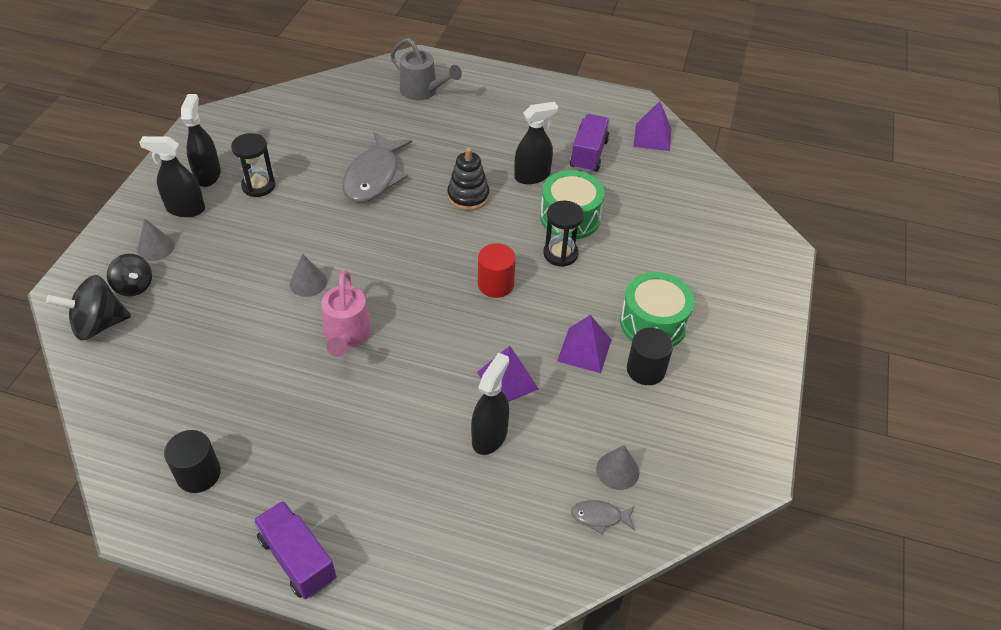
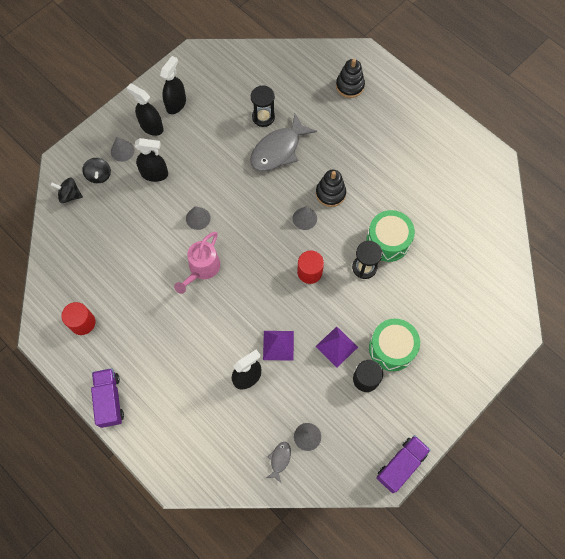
camera: 30 degrees right, 20 degrees up
black spinning top [46,275,131,340] -> black spinning top [50,178,83,203], size x0.67
black cylinder [164,430,221,493] -> red cylinder [61,302,95,335]
black hourglass [231,133,275,197] -> black hourglass moved to [251,86,275,127]
grey watering can [390,38,462,100] -> black stacking toy [336,59,365,98]
black spray bottle [514,102,558,184] -> black spray bottle moved to [135,138,168,182]
purple truck [570,114,609,173] -> purple truck moved to [376,435,431,493]
grey fish [571,500,635,534] -> grey fish turned 75 degrees clockwise [266,442,291,483]
purple pyramid [633,101,671,151] -> none
none -> grey cone [293,206,317,230]

